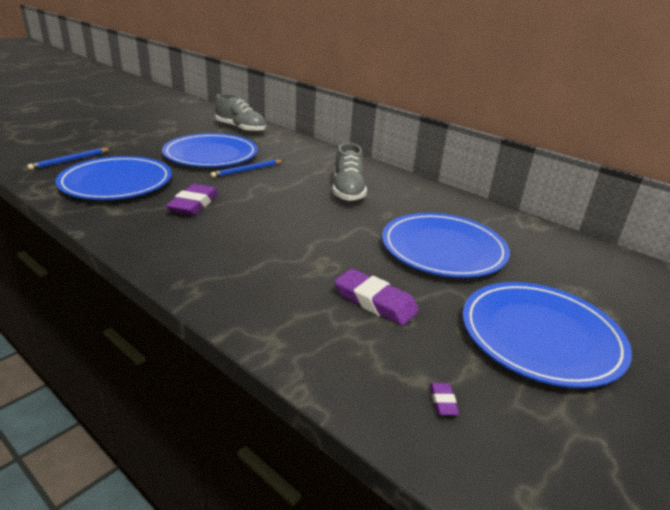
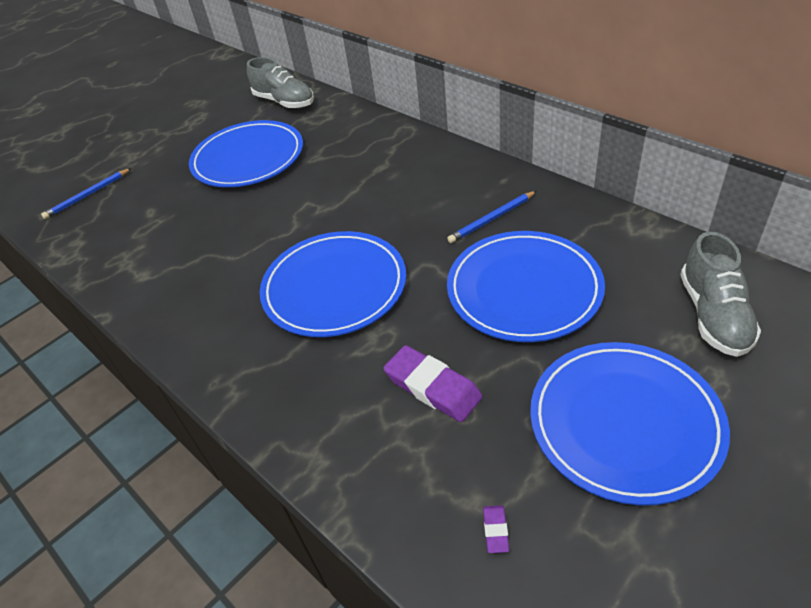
camera: 10 degrees right, 15 degrees up
blue plate [56,156,172,200] -> blue plate moved to [260,231,406,337]
purple eraser [166,184,219,216] -> none
blue pencil [210,160,284,178] -> blue pencil moved to [447,191,536,243]
grey shoe [333,143,367,201] -> grey shoe moved to [680,232,761,357]

